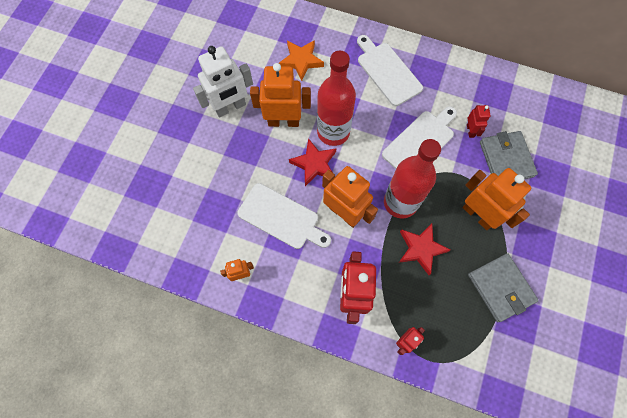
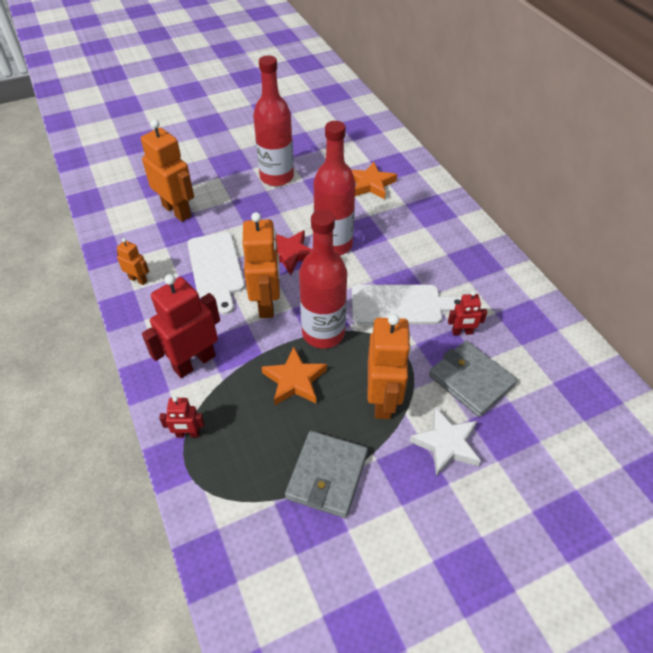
camera: 45 degrees right, 20 degrees down
white robot [193,46,253,118] -> red bottle [253,55,294,186]
orange robot [250,63,311,127] -> orange robot moved to [141,120,194,222]
white cutting board [357,35,423,106] -> none
red star [399,224,450,275] -> orange star [261,347,327,405]
red robot [467,105,491,138] -> red robot turned 45 degrees clockwise [448,291,487,335]
grey wallet [480,131,538,179] -> grey wallet turned 75 degrees counterclockwise [429,341,517,417]
none -> white star [409,407,481,476]

